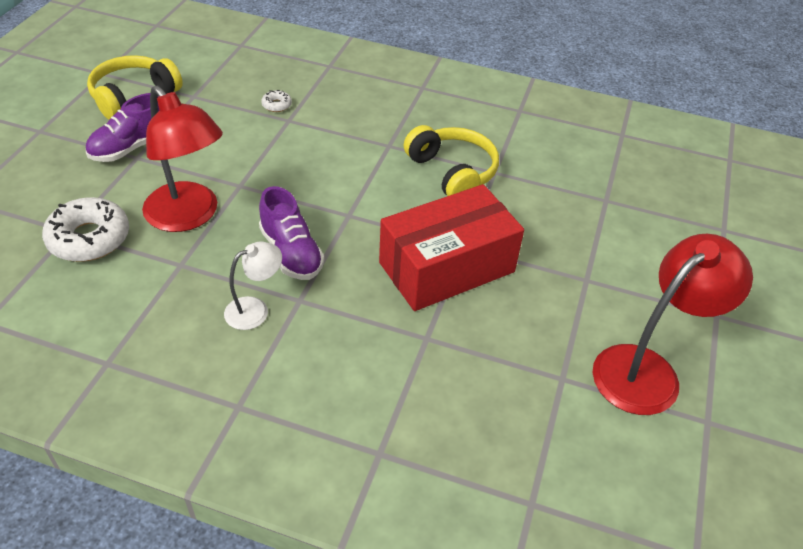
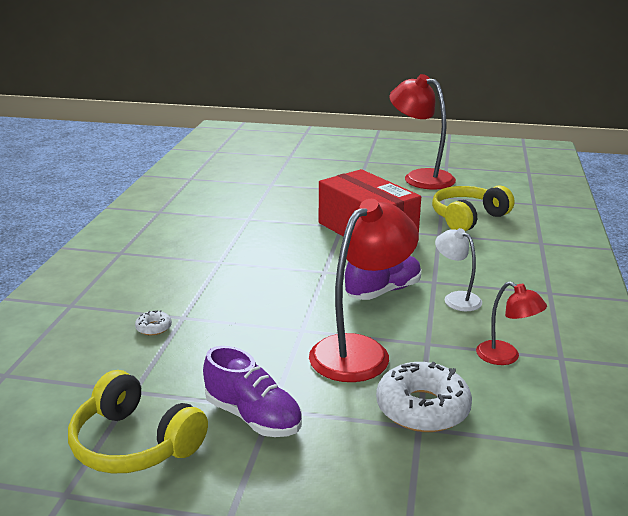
camera: 95 degrees left, 20 degrees down
yellow headphones [404,125,499,196] -> yellow headphones moved to [432,185,514,231]
none -> red lamp [476,281,547,365]

